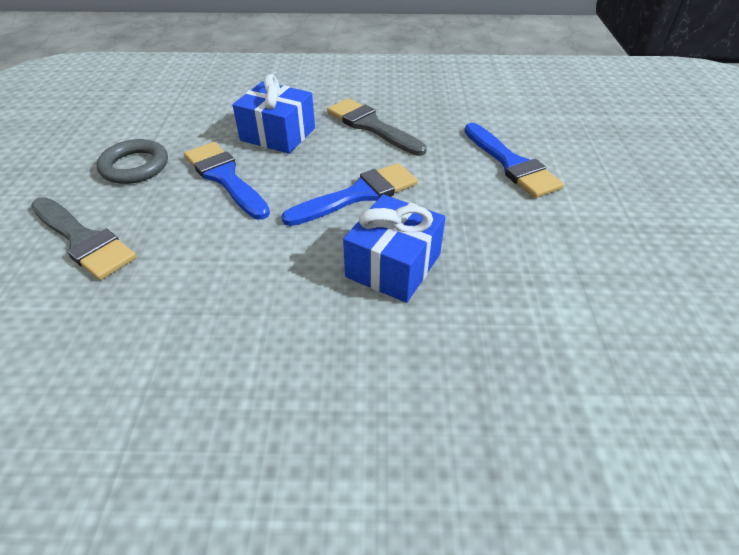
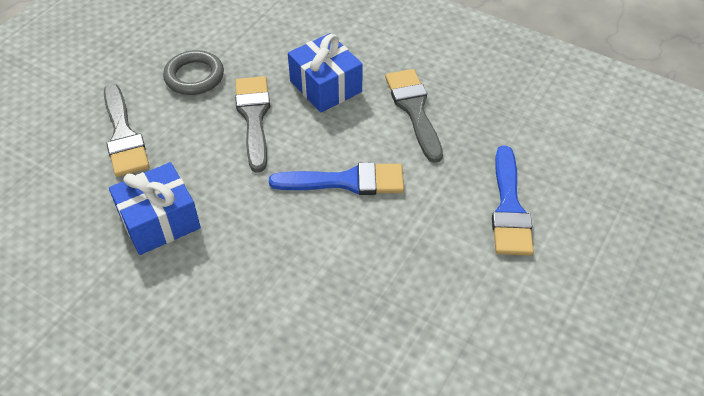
camera: 30 degrees right, 5 degrees up
blue brush [184,142,270,220] -> grey brush [235,76,270,172]
blue gift [343,194,445,303] -> blue gift moved to [109,162,201,255]

